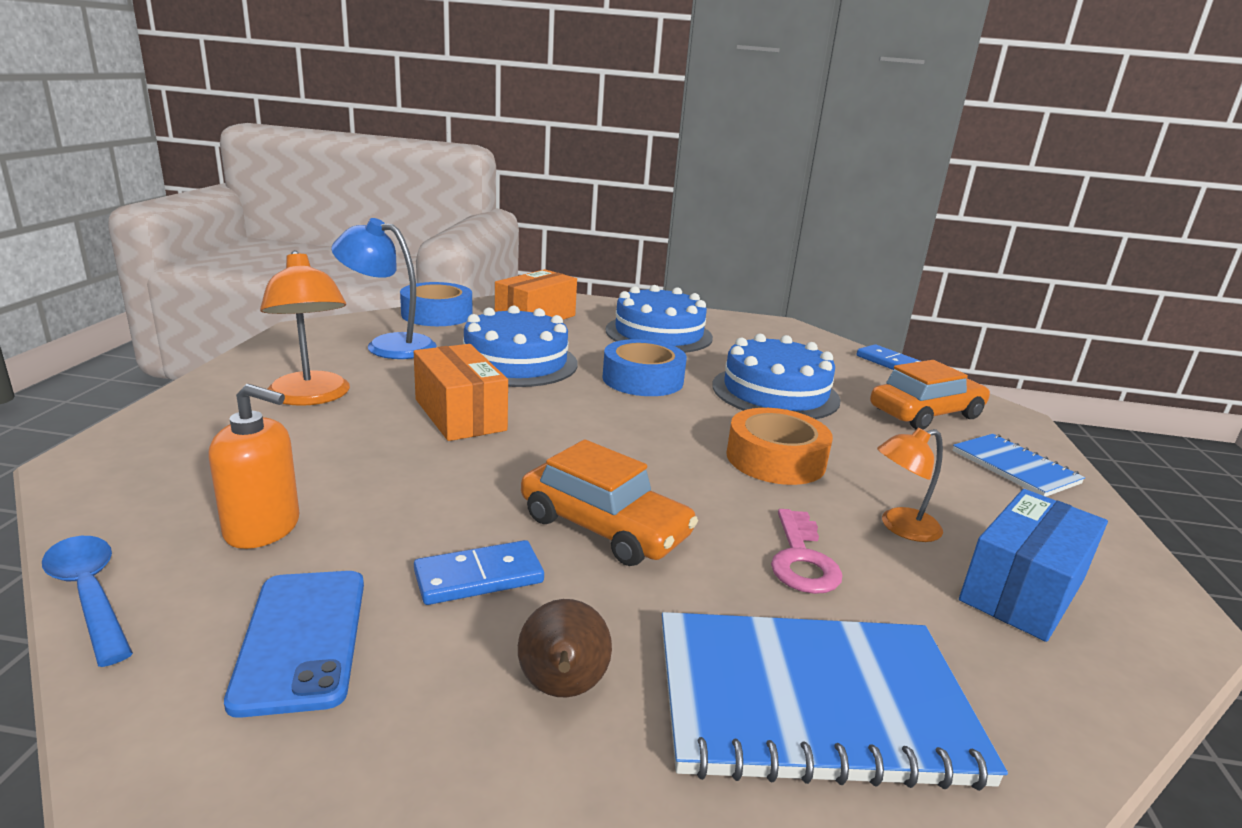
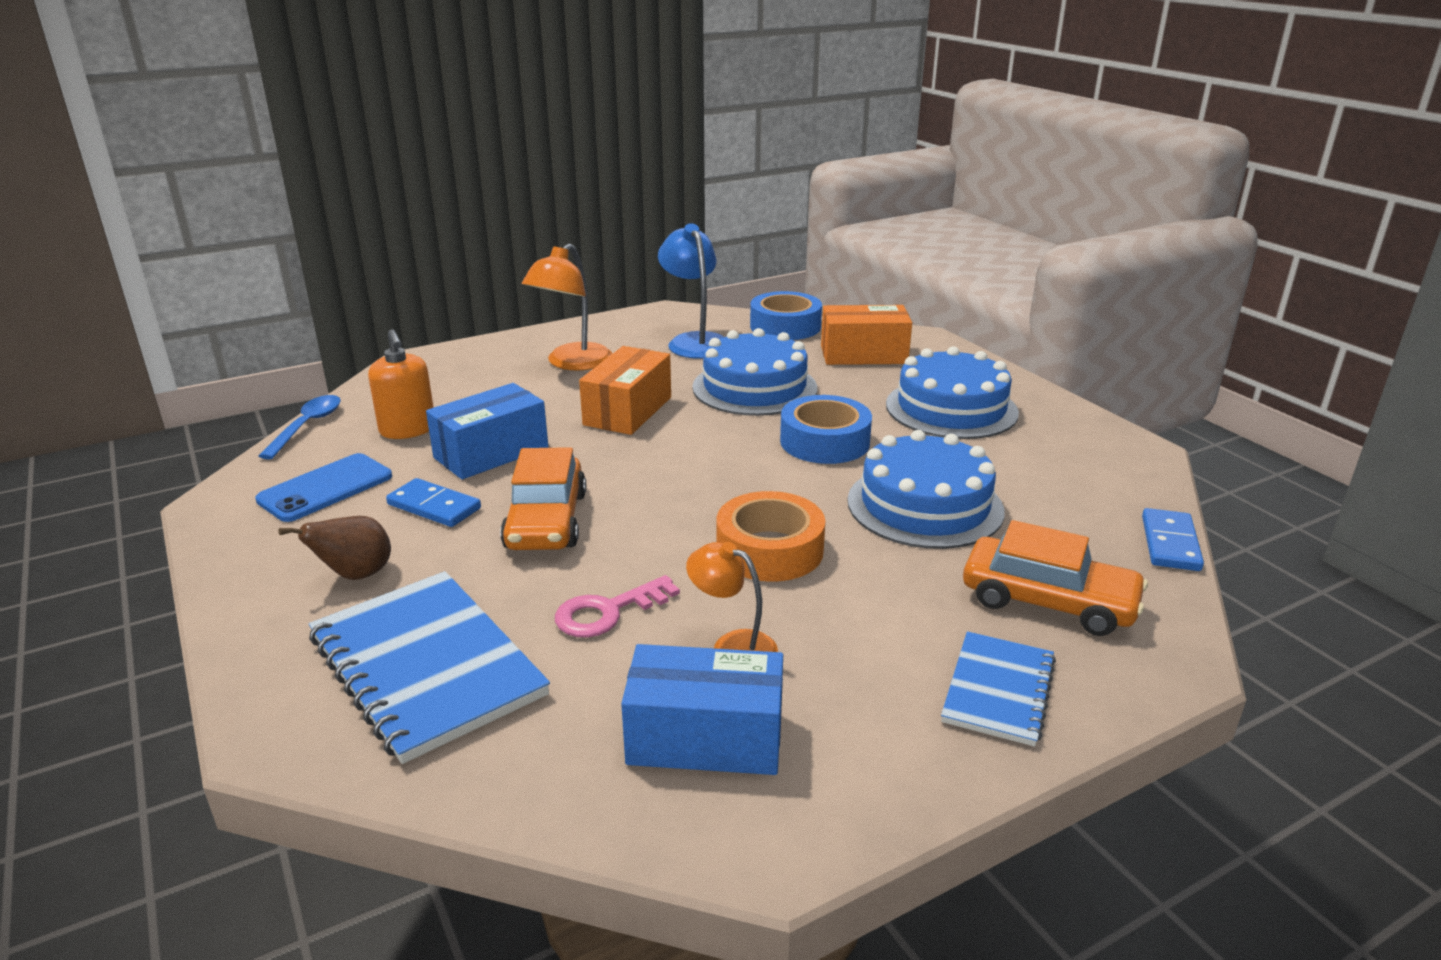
camera: 55 degrees right, 5 degrees up
none -> blue box [426,383,548,479]

